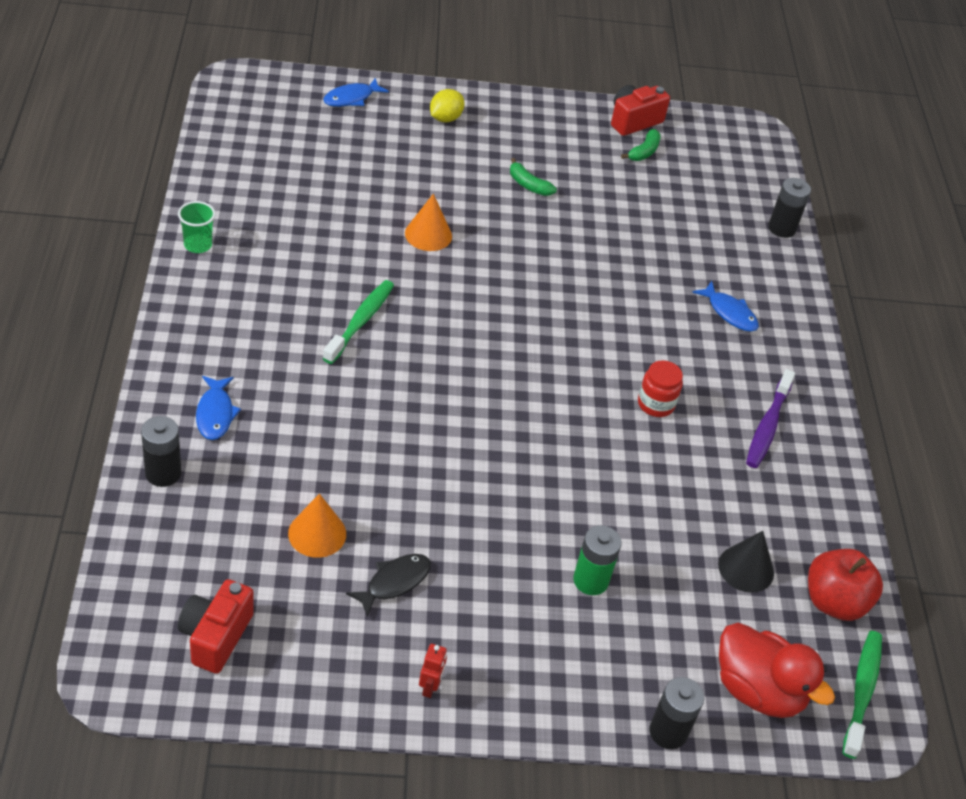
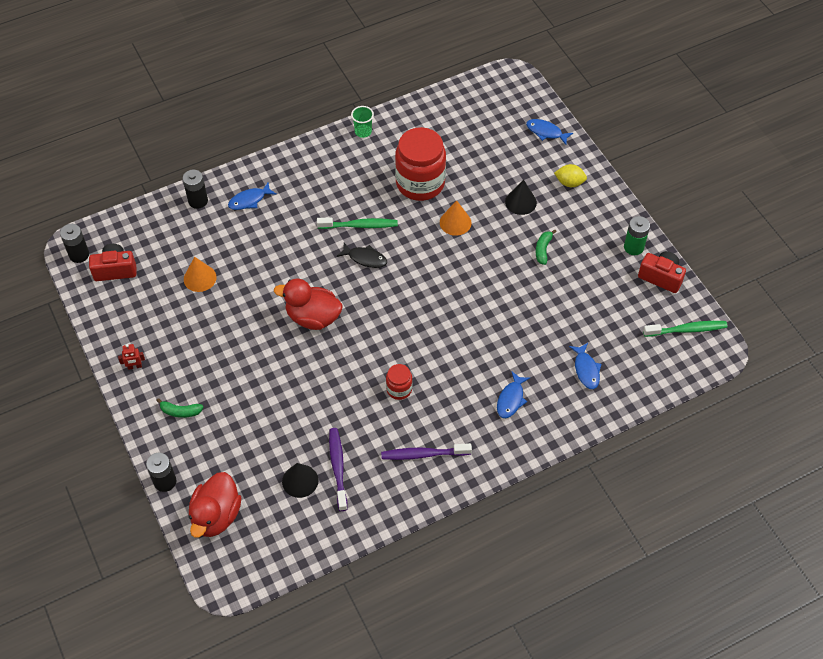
camera: 70 degrees right, 10 degrees up
black fish [346,554,431,617] -> black fish moved to [337,243,387,268]
green battery [573,525,622,595] -> green battery moved to [624,216,650,255]
green banana [621,129,661,161] -> green banana moved to [156,398,203,418]
black battery [768,178,811,238] -> black battery moved to [60,224,89,263]
red apple [808,549,883,621] -> none
green toothbrush [843,631,882,759] -> green toothbrush moved to [643,321,728,337]
none -> red duck [274,278,343,330]
none -> purple toothbrush [329,428,347,511]
none -> red jar [395,127,446,201]
none -> black cone [505,180,537,215]
none -> blue fish [569,343,601,389]

